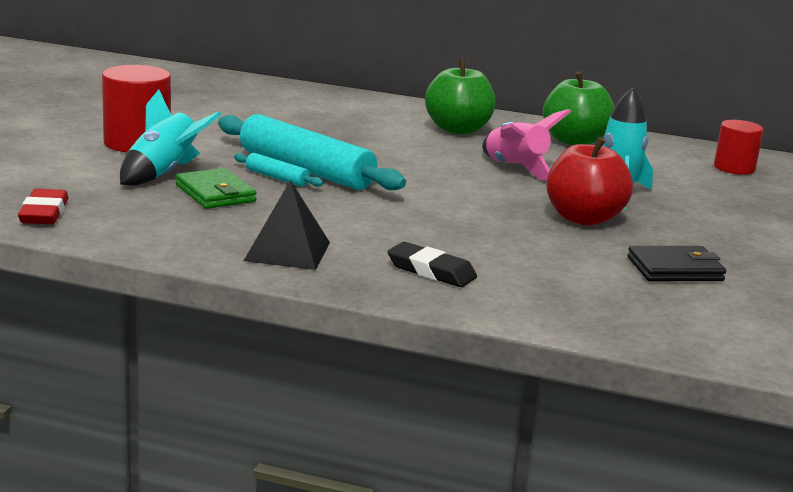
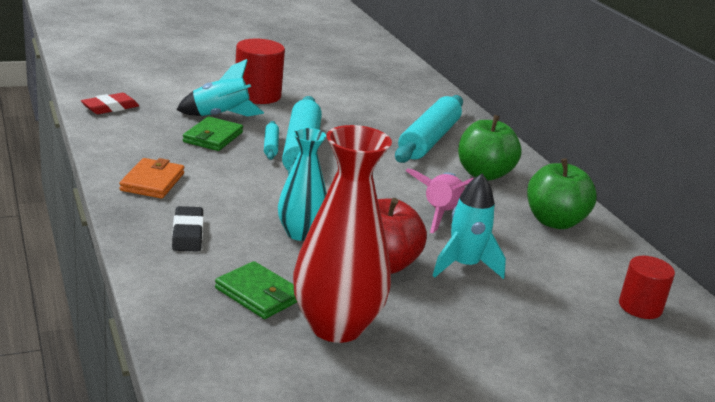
camera: 50 degrees right, 5 degrees up
black pyramid [244,180,330,270] -> orange wallet [119,158,184,199]
black wallet [627,246,726,281] -> red vase [293,125,392,343]
none -> green wallet [215,261,297,319]
none -> turquoise vase [278,128,327,241]
none -> turquoise rolling pin [395,95,463,163]

